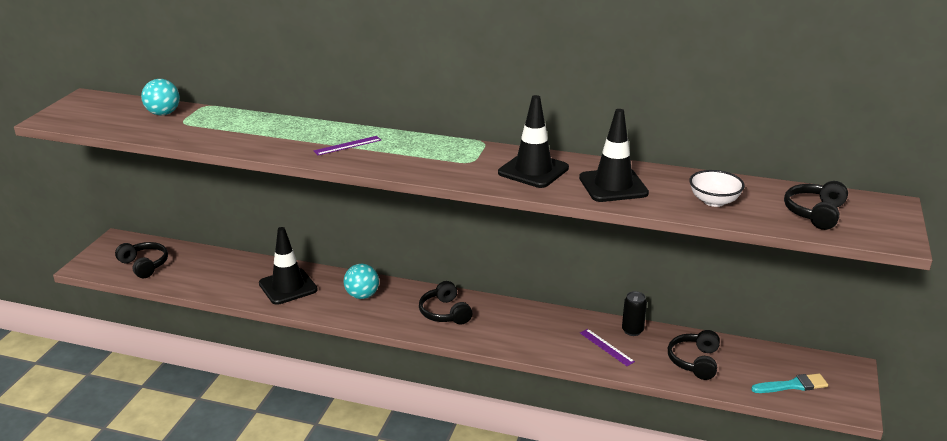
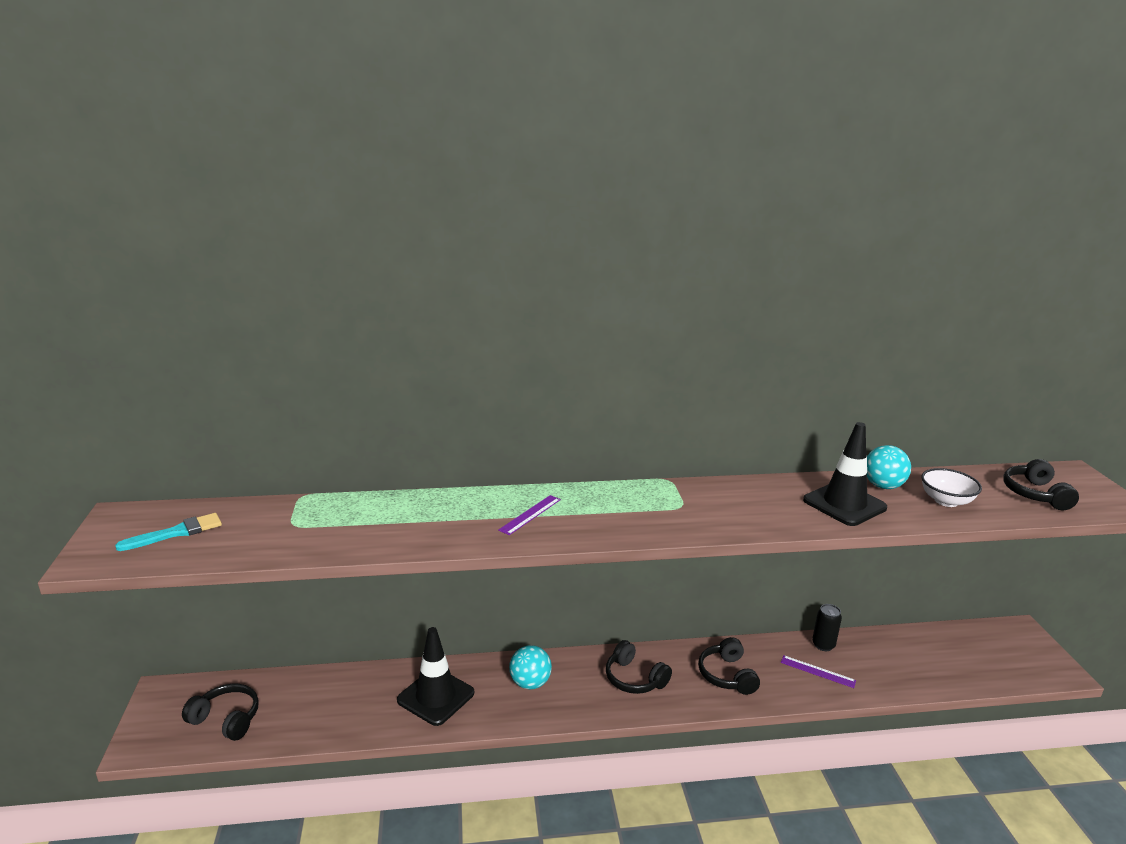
camera: 25 degrees left, 5 degrees down
turquoise ball [141,79,180,115] -> turquoise ball moved to [867,445,911,489]
black traffic cone [498,95,569,188] -> none
black headphones [668,330,720,380] -> black headphones moved to [698,637,760,695]
turquoise brush [751,373,828,393] -> turquoise brush moved to [115,513,222,551]

